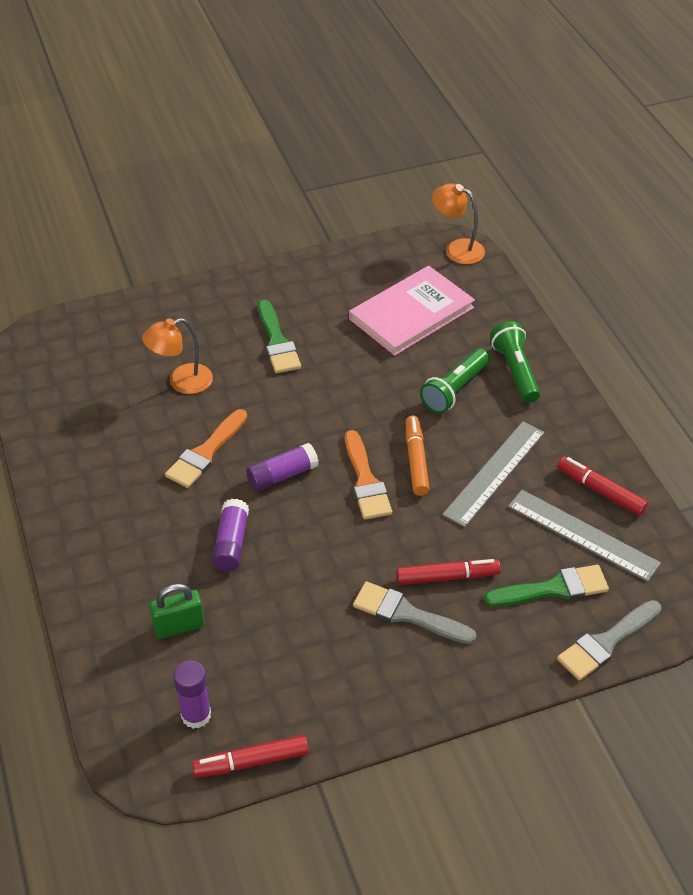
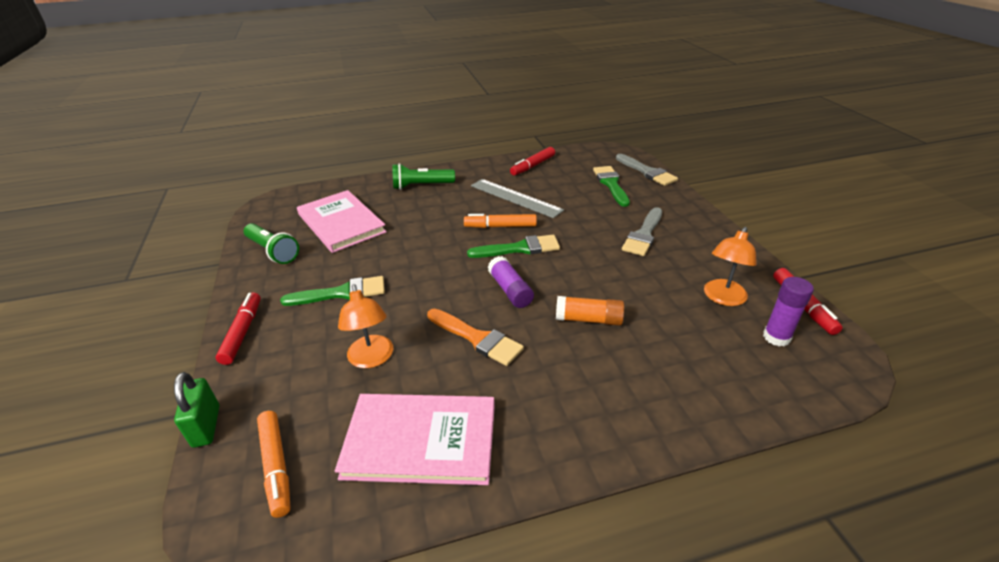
camera: 85 degrees left, 10 degrees down
green padlock [149,584,205,639] -> green padlock moved to [174,372,219,448]
purple glue stick [212,499,249,571] -> orange glue stick [556,296,624,326]
orange brush [345,430,392,520] -> green brush [467,235,560,258]
red marker [396,559,501,585] -> red marker moved to [216,292,261,365]
green flashlight [420,349,490,413] -> green flashlight moved to [244,223,299,264]
orange lamp [432,183,485,264] -> orange lamp moved to [704,227,757,306]
grey ruler [508,490,661,581] -> none
none -> orange marker [257,411,291,518]
none -> pink book [335,394,495,485]

